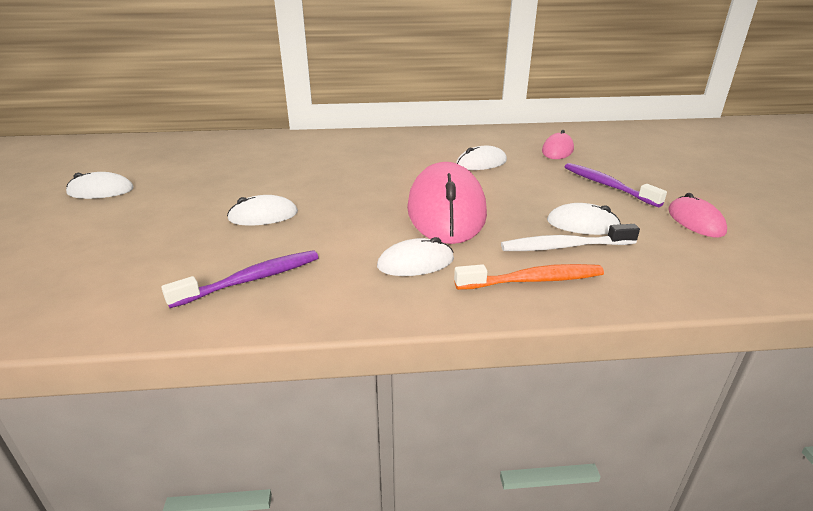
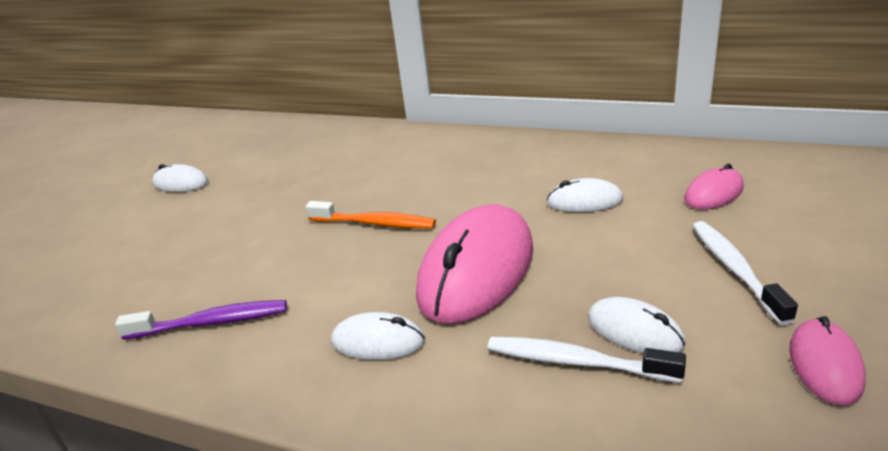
camera: 30 degrees right, 0 degrees up
white mouse [227,195,298,225] -> none
orange toothbrush [454,264,604,290] -> orange toothbrush moved to [306,201,436,229]
purple toothbrush [565,163,667,207] -> white toothbrush [693,221,798,325]

